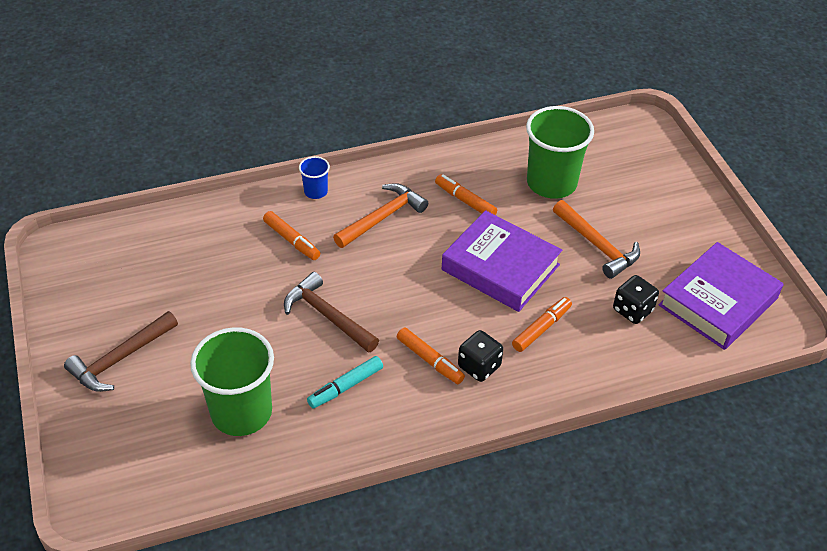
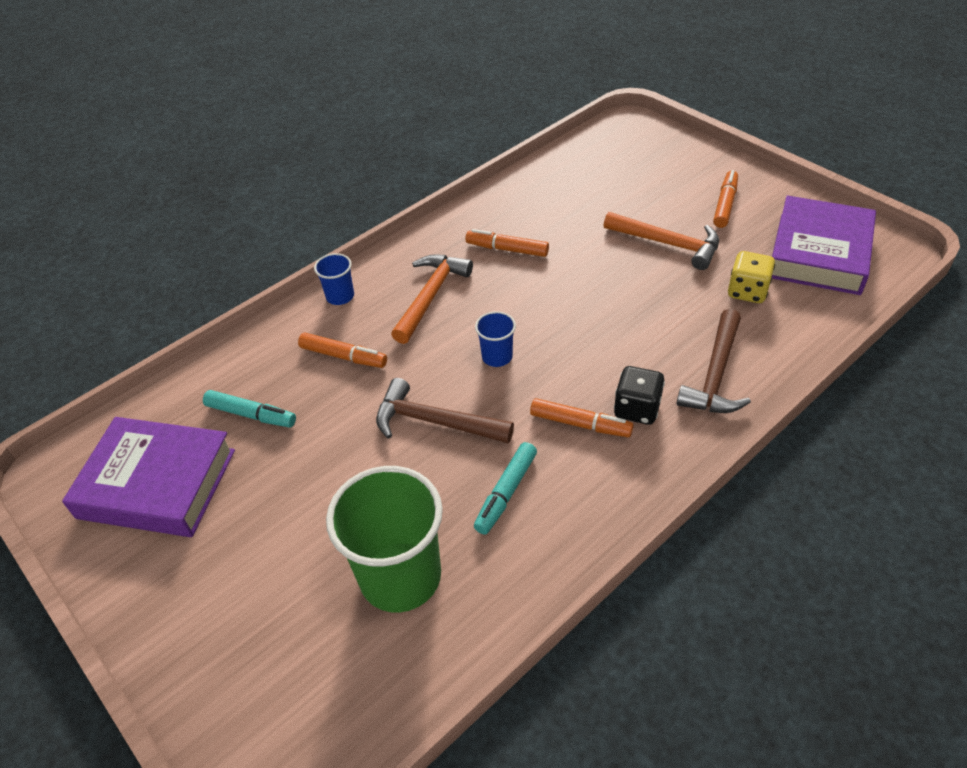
camera: 20 degrees left, 0 degrees up
brown hammer [64,311,178,392] -> brown hammer moved to [676,309,751,413]
purple book [442,210,562,312] -> purple book moved to [62,417,235,537]
orange marker [512,297,572,352] -> orange marker moved to [713,170,738,228]
green cup [526,106,594,199] -> none
black dice [613,275,659,324] -> yellow dice [728,251,775,303]
none -> turquoise marker [203,390,296,428]
none -> blue cup [475,311,516,367]

